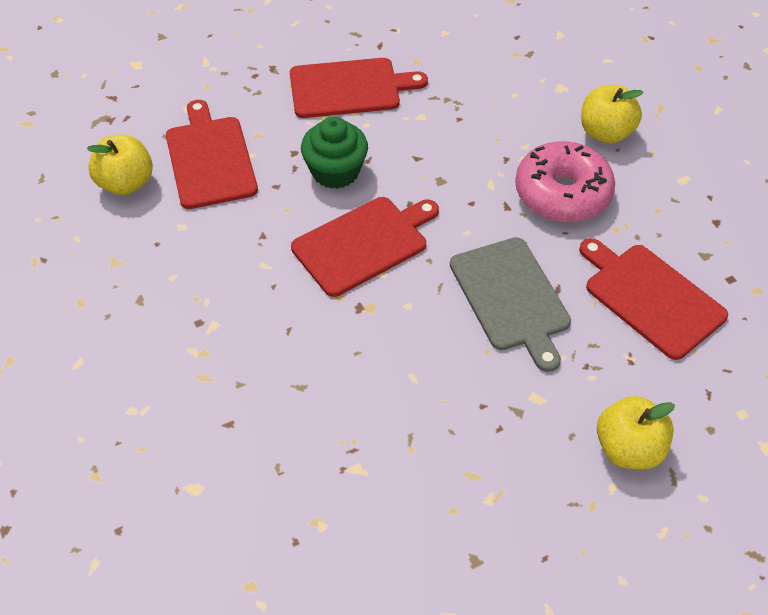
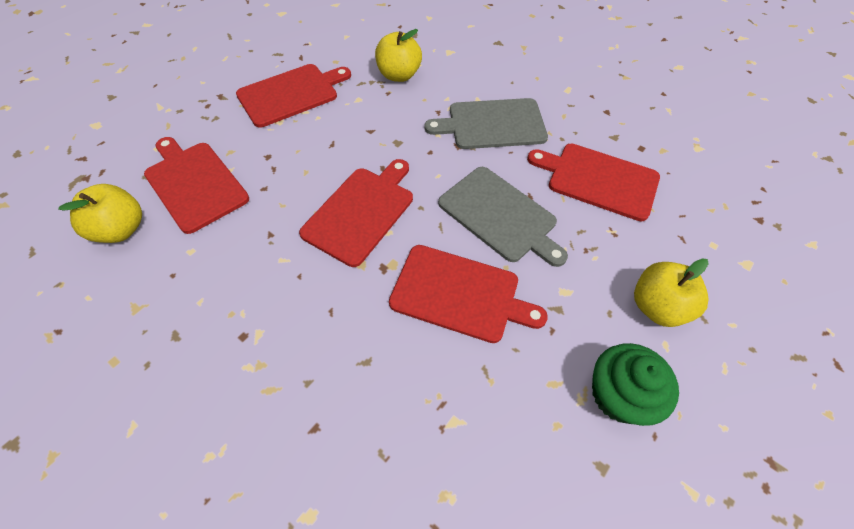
camera: 25 degrees left, 5 degrees up
green cupcake [301,116,368,189] -> green cupcake moved to [592,343,679,426]
pink donut [515,141,615,222] -> grey cutting board [424,98,548,149]
yellow apple [581,85,643,144] -> yellow apple moved to [375,29,422,82]
none -> red cutting board [389,245,548,343]

